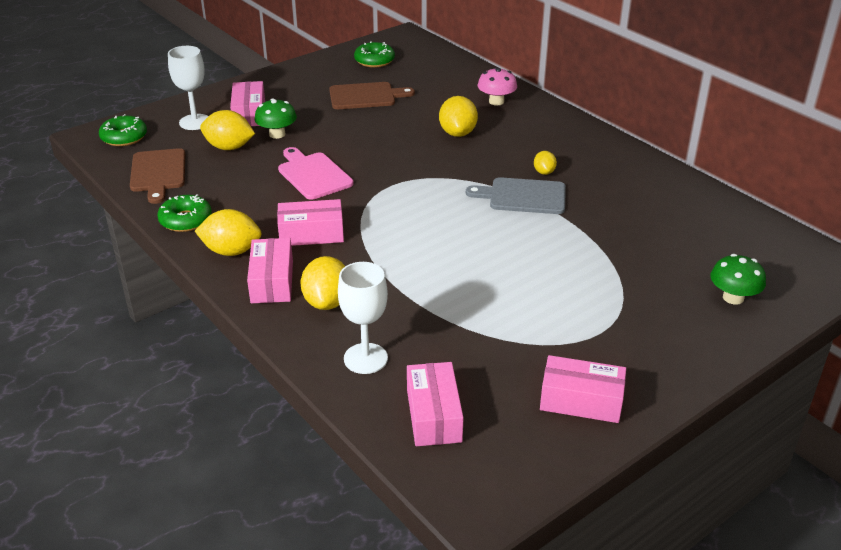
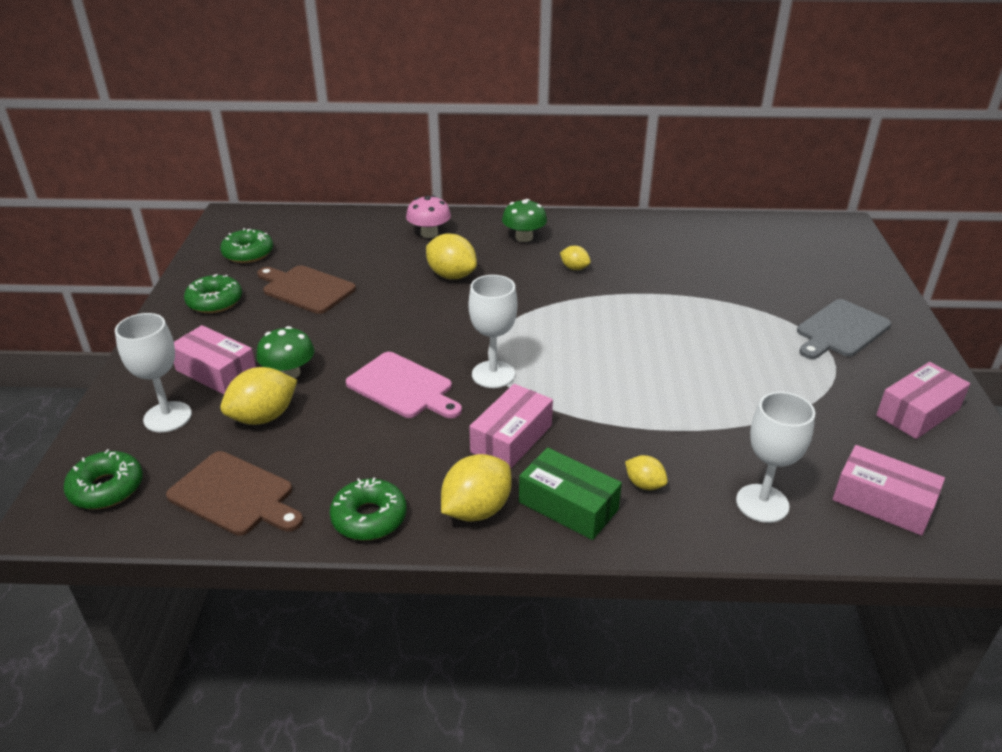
camera: 50 degrees left, 0 degrees up
pink box [247,238,293,303] -> green box [519,447,622,540]
pink cutting board [278,147,354,200] -> pink cutting board turned 150 degrees counterclockwise [346,352,462,418]
yellow lemon [300,256,345,310] -> yellow lemon [625,455,668,490], size x0.55
brown cutting board [329,82,415,109] -> brown cutting board turned 90 degrees counterclockwise [257,265,356,314]
grey cutting board [466,177,566,214] -> grey cutting board moved to [797,299,891,359]
green mushroom [711,254,766,305] -> green mushroom moved to [502,199,547,242]
none -> green donut [184,274,242,313]
none -> white goblet [468,275,517,388]

